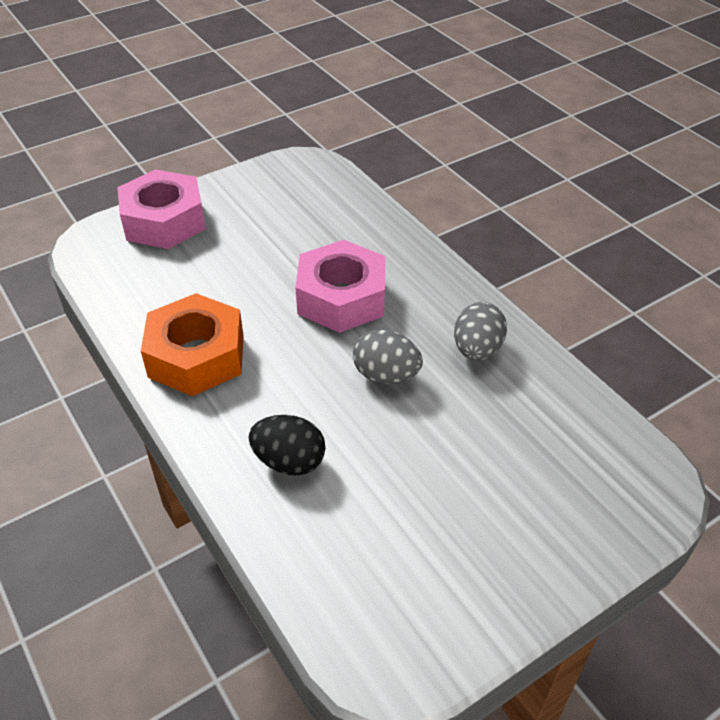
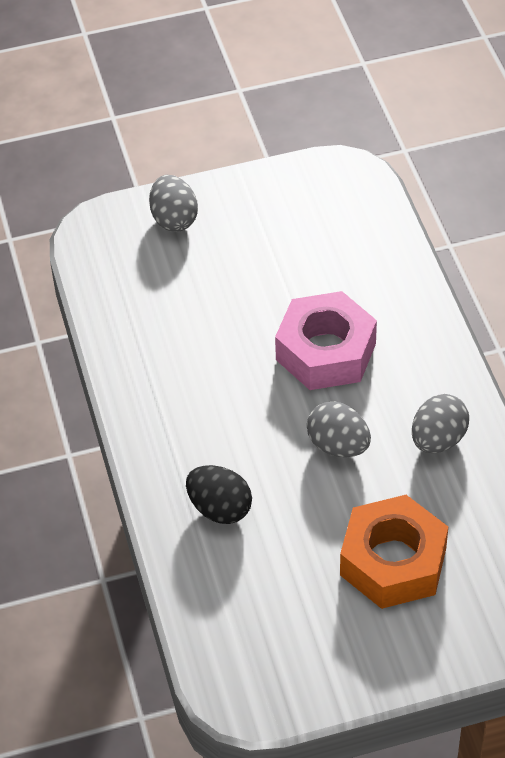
camera: 20 degrees right, 5 degrees up
pink nut [117,169,206,249] -> grey egg [149,175,198,232]
orange nut [141,293,244,396] -> orange nut moved to [340,495,448,609]

